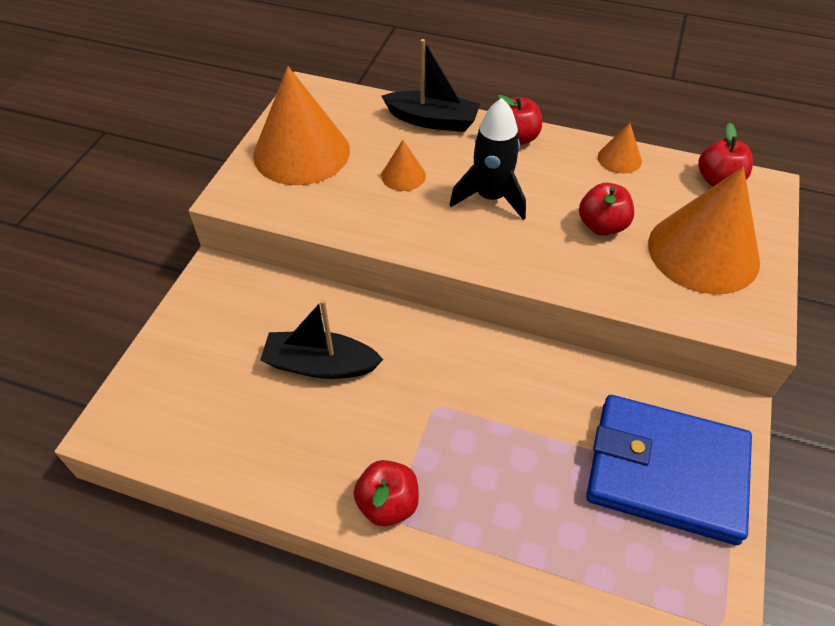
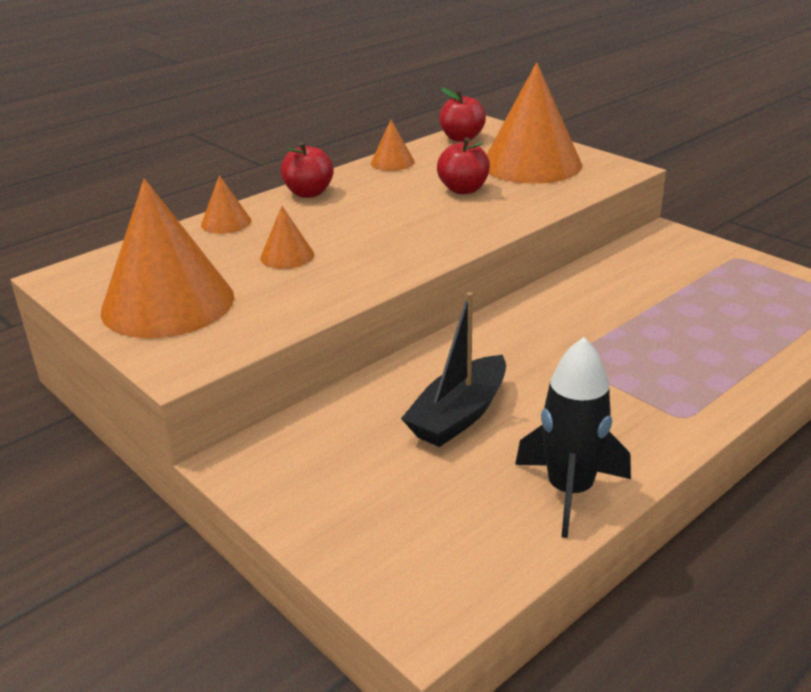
camera: 60 degrees left, 20 degrees down
red apple [353,460,419,526] -> none
black boat [381,39,480,132] -> orange cone [201,175,251,234]
black rocket [450,98,526,220] -> black rocket moved to [515,337,631,538]
blue wallet [586,395,752,545] -> none

